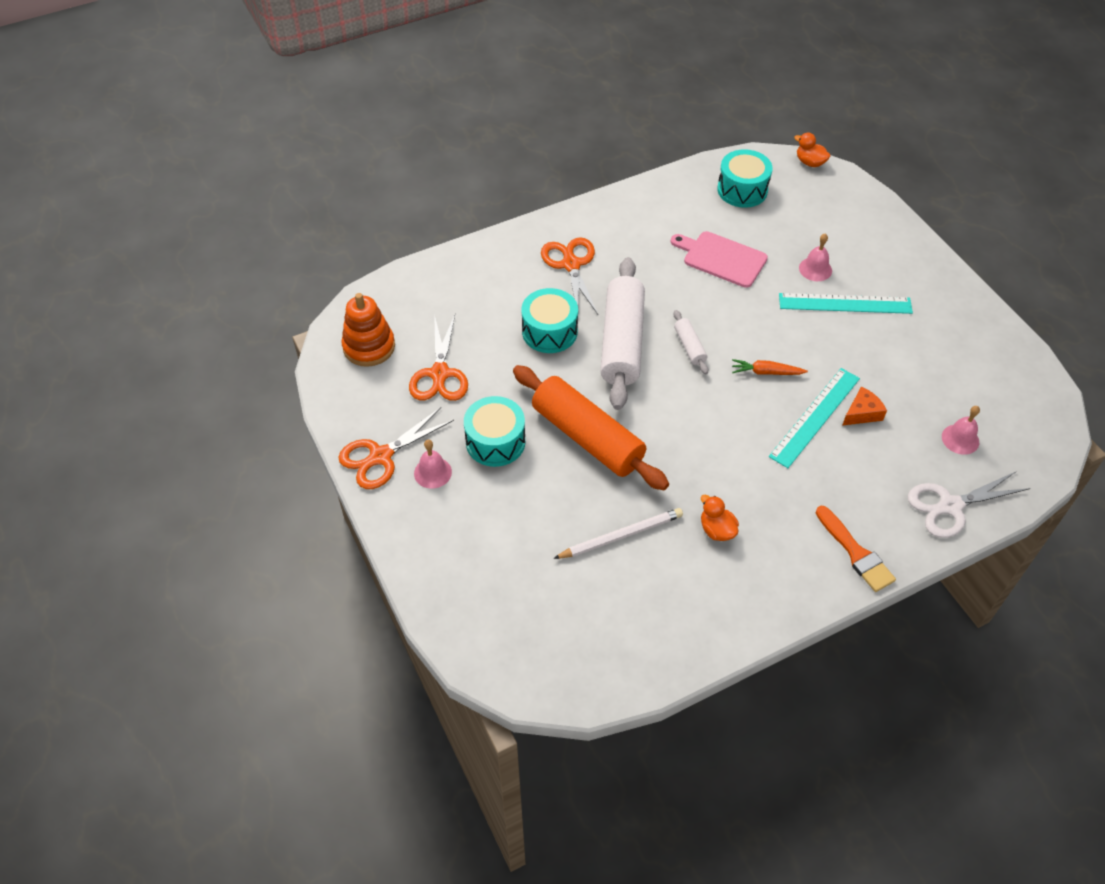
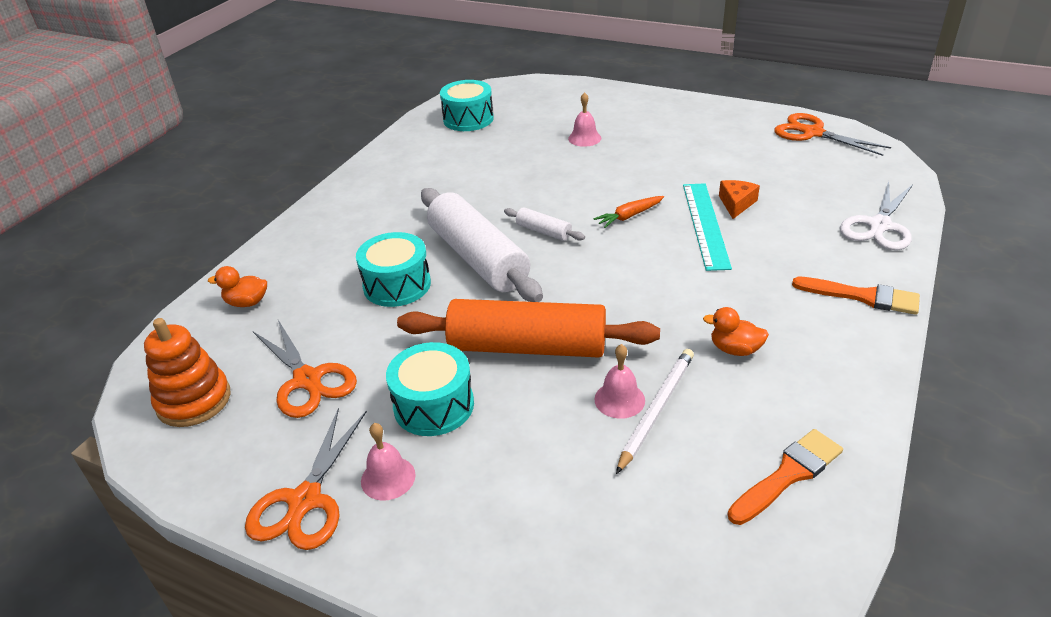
camera: 35 degrees left, 15 degrees down
orange scissors [541,237,598,314] -> orange scissors moved to [774,113,891,156]
pink cutting board [671,231,768,288] -> none
turquoise ruler [779,293,913,314] -> none
orange duck [794,133,831,167] -> orange duck moved to [208,266,267,307]
pink bell [942,406,980,455] -> pink bell moved to [594,344,645,419]
none -> orange brush [727,429,843,525]

